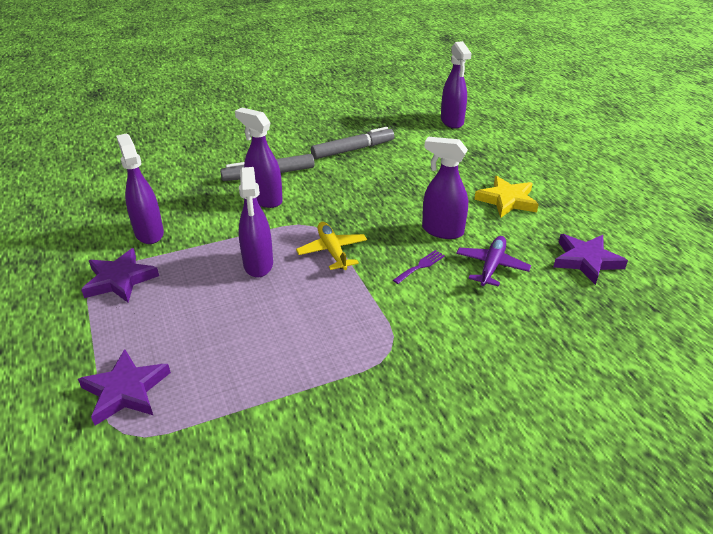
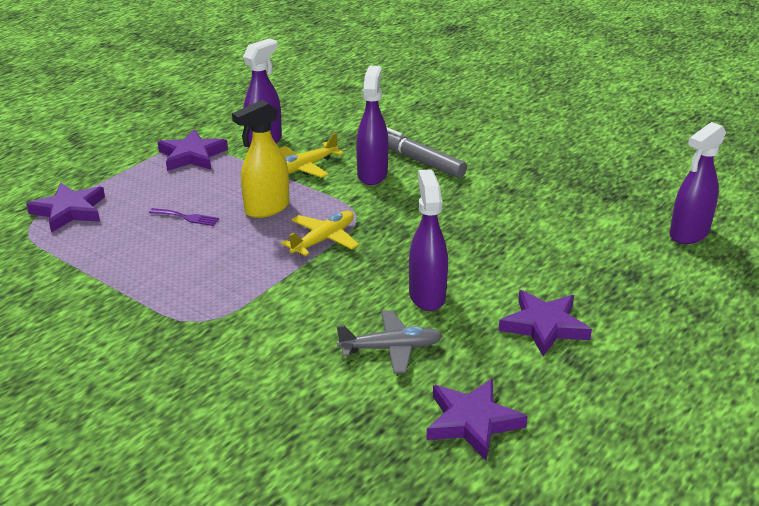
camera: 60 degrees right, 5 degrees down
purple spray bottle [238,167,273,277] -> yellow spray bottle [232,100,289,218]
grey marker [311,127,394,159] -> none
purple fork [393,250,445,284] -> purple fork moved to [149,208,219,226]
purple plane [456,236,531,287] -> grey plane [337,310,443,374]
yellow star [474,176,539,218] -> purple star [499,290,592,356]
none -> yellow plane [280,133,344,178]

